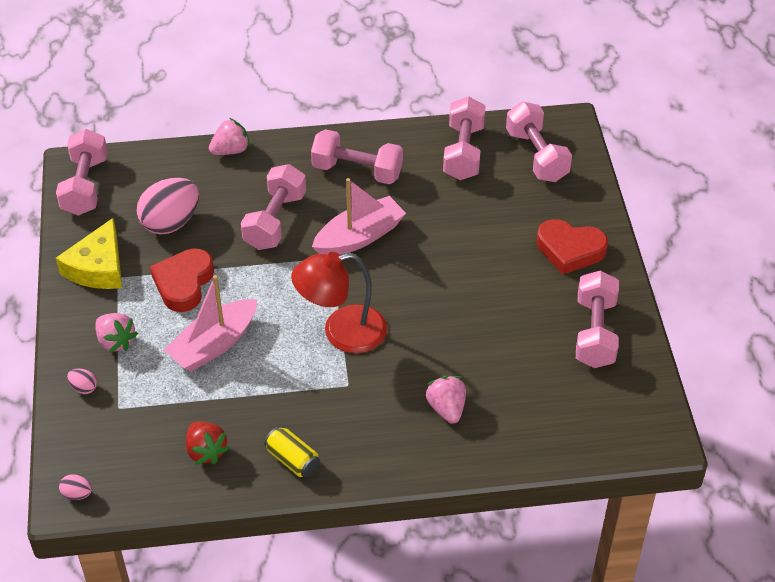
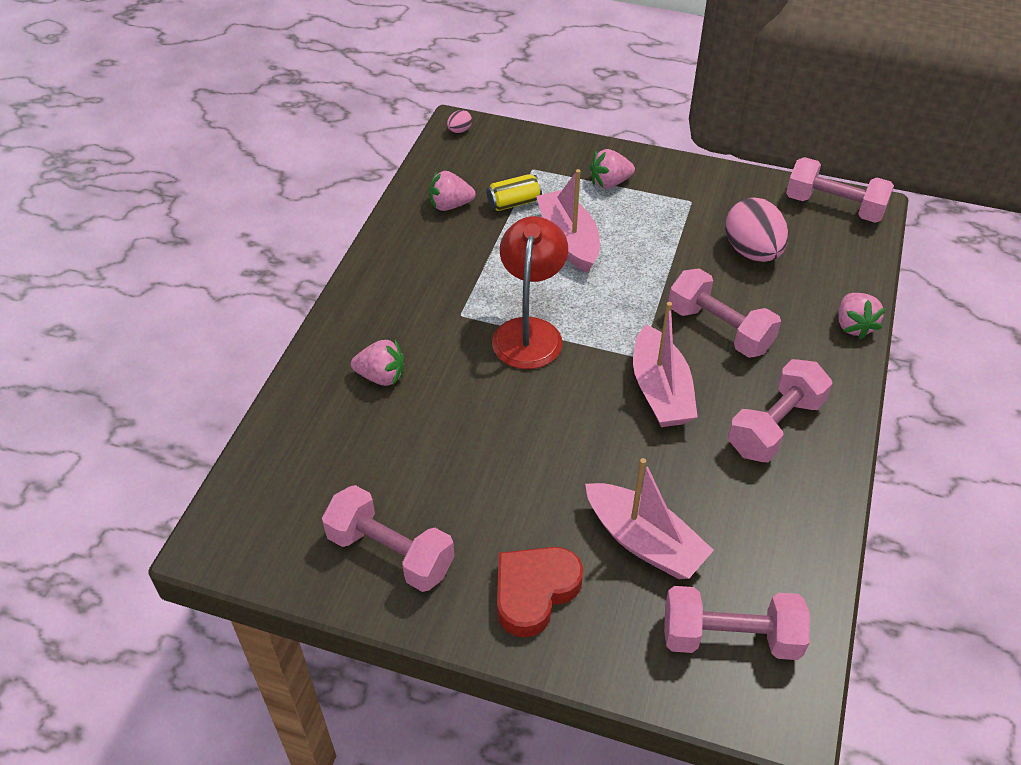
camera: 115 degrees right, 0 degrees up
yellow cheese [56,218,122,289] -> none
pink egg [67,369,97,394] -> none
red heart [150,248,214,312] -> none
red strawberry [186,422,229,465] -> pink strawberry [429,170,476,211]
yellow can [264,426,320,477] -> yellow can moved to [486,174,542,211]
pink dumbbell [443,96,486,180] -> none
none -> pink boat [585,458,714,579]

